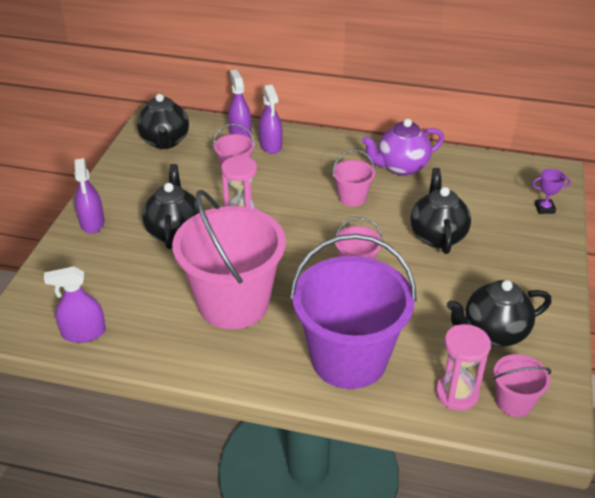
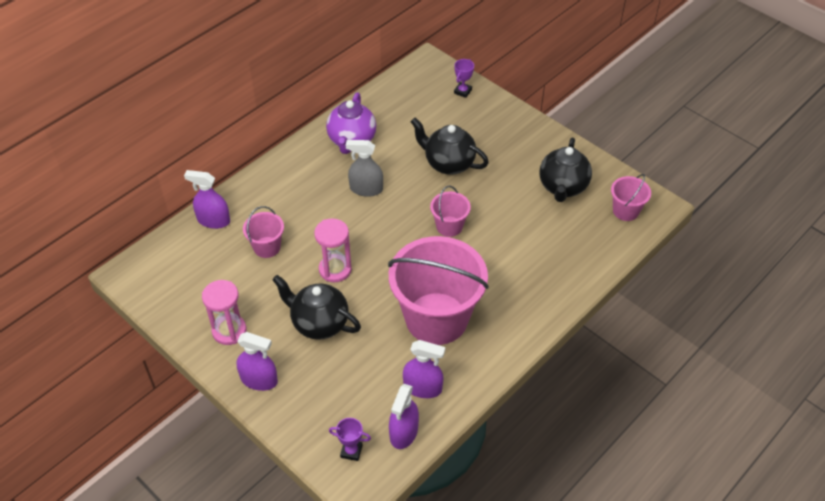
camera: 60 degrees left, 10 degrees up
black teapot [137,94,189,149] -> none
purple spray bottle [259,85,282,154] -> purple spray bottle moved to [403,340,445,398]
purple bucket [290,234,417,389] -> none
pink bucket [333,150,375,207] -> grey spray bottle [346,140,383,197]
pink hourglass [436,324,491,410] -> pink hourglass moved to [202,280,247,345]
none -> purple trophy [329,418,371,461]

